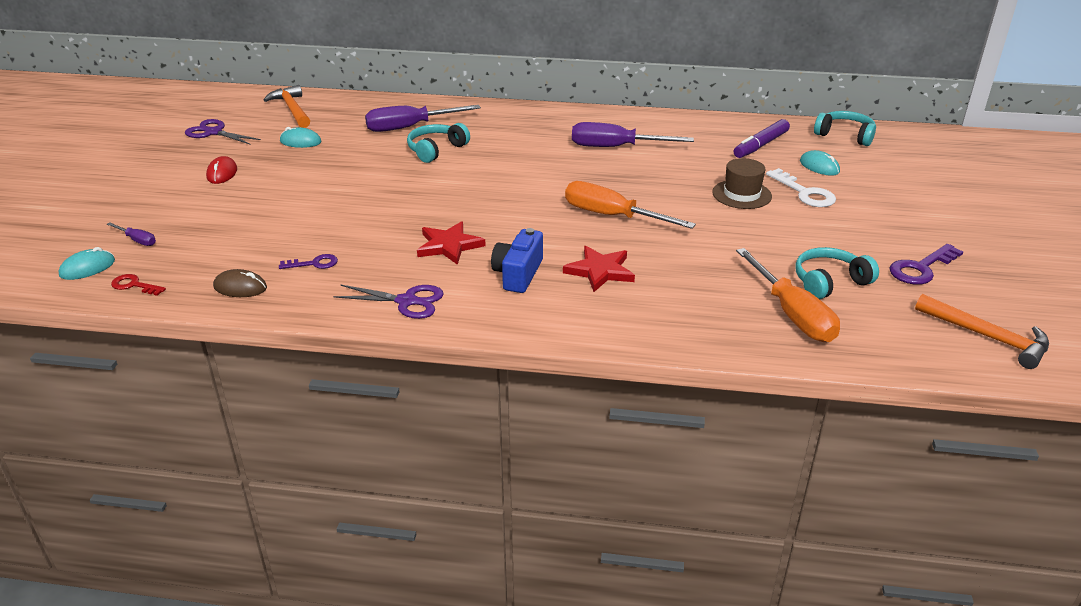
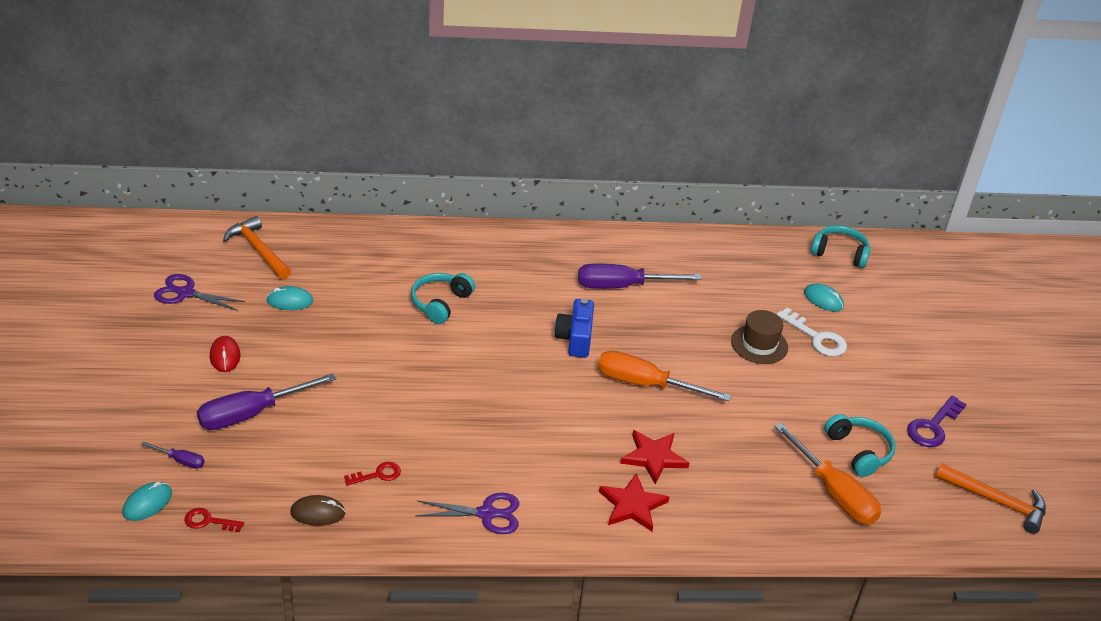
camera: 15 degrees left, 5 degrees up
purple key [279,254,338,269] -> red key [344,462,401,485]
purple screwdriver [365,105,481,132] -> purple screwdriver moved to [197,373,337,430]
red star [417,221,486,265] -> red star moved to [599,473,669,531]
blue camera [491,228,543,293] -> blue camera moved to [554,299,594,358]
purple marker [734,119,790,158] -> none
turquoise headphones [796,247,879,299] -> turquoise headphones turned 105 degrees clockwise [824,414,896,477]

